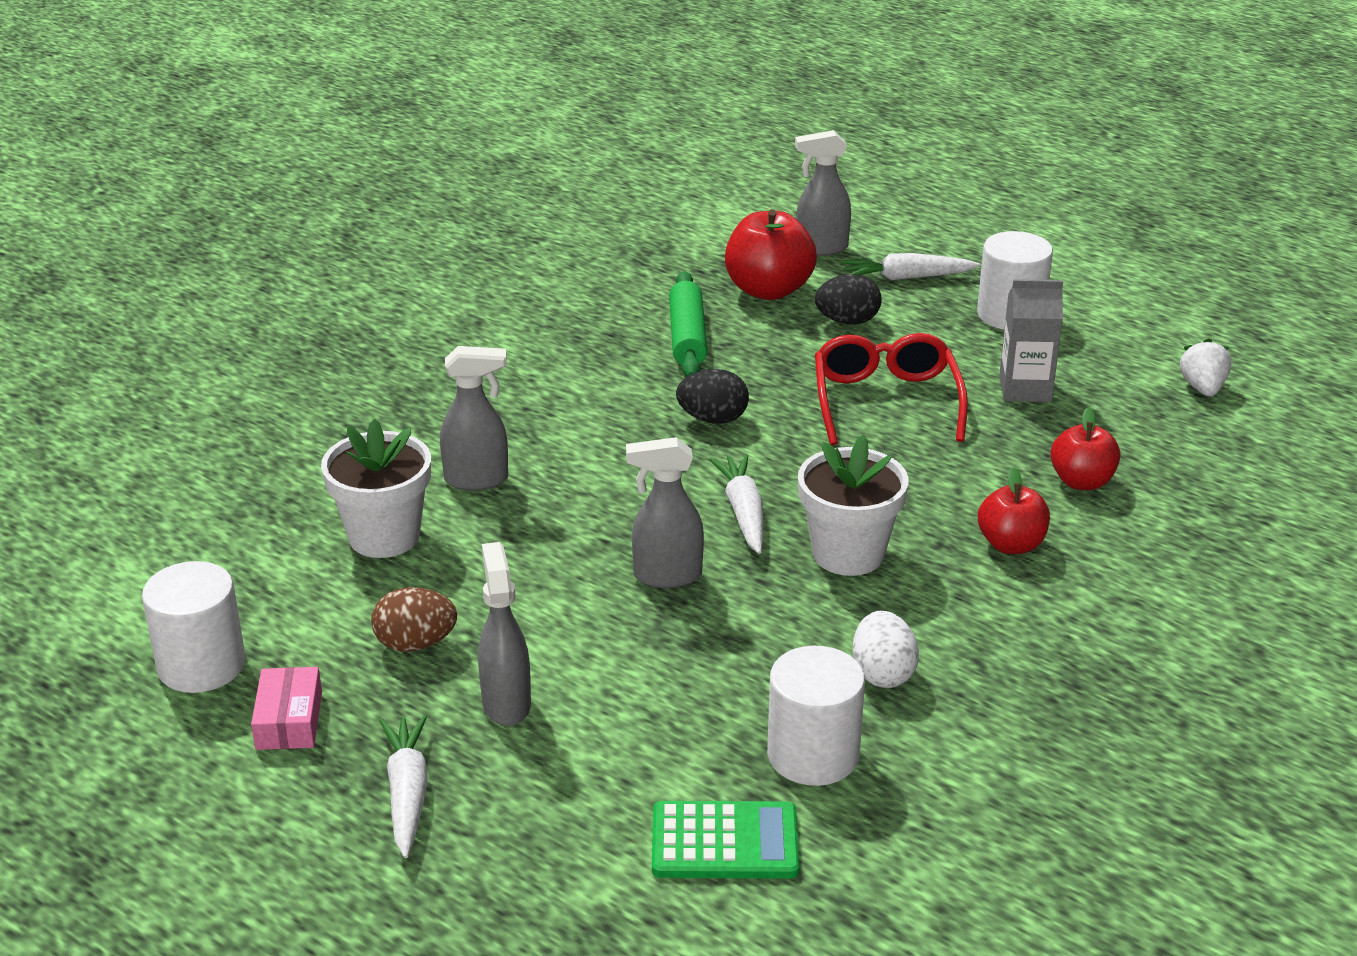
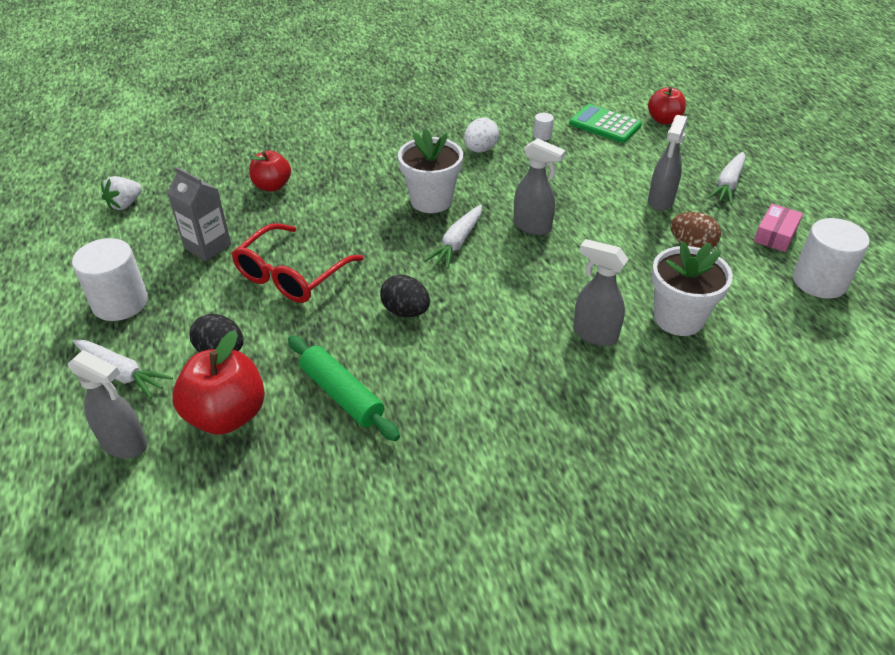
camera: 145 degrees left, 10 degrees up
green rolling pin [669,271,707,376] -> green rolling pin turned 75 degrees counterclockwise [288,335,400,441]
white cylinder [767,646,865,786] -> white cylinder [533,113,554,141], size x0.44
red apple [978,467,1050,554] -> red apple moved to [648,87,686,124]

